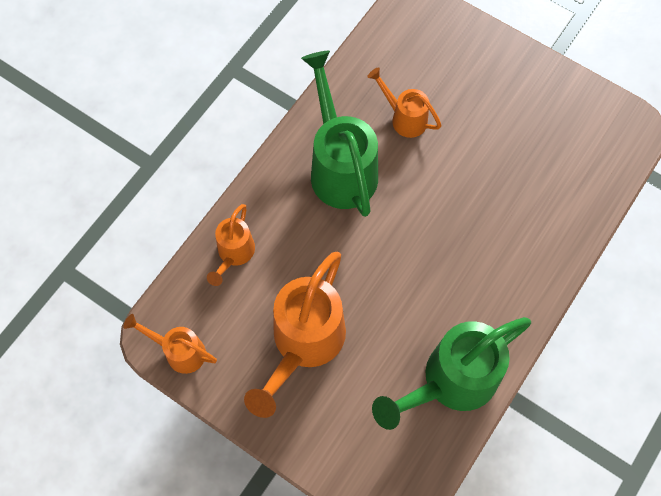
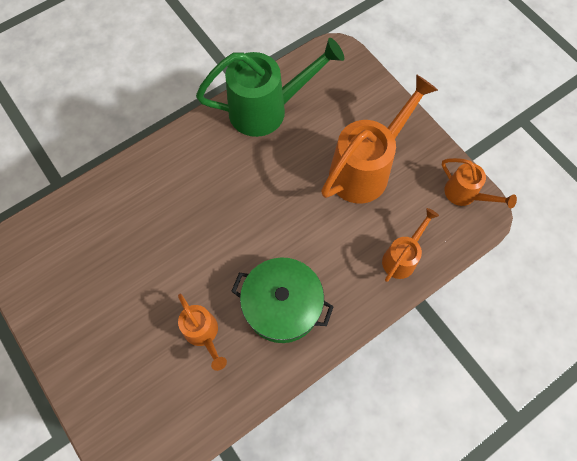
camera: 160 degrees left, 0 degrees up
green watering can [301,51,378,217] -> green pot [231,258,334,343]

